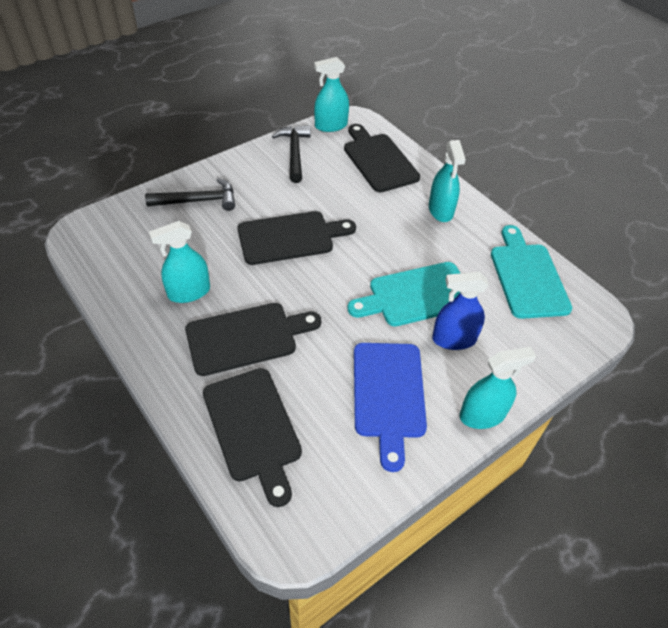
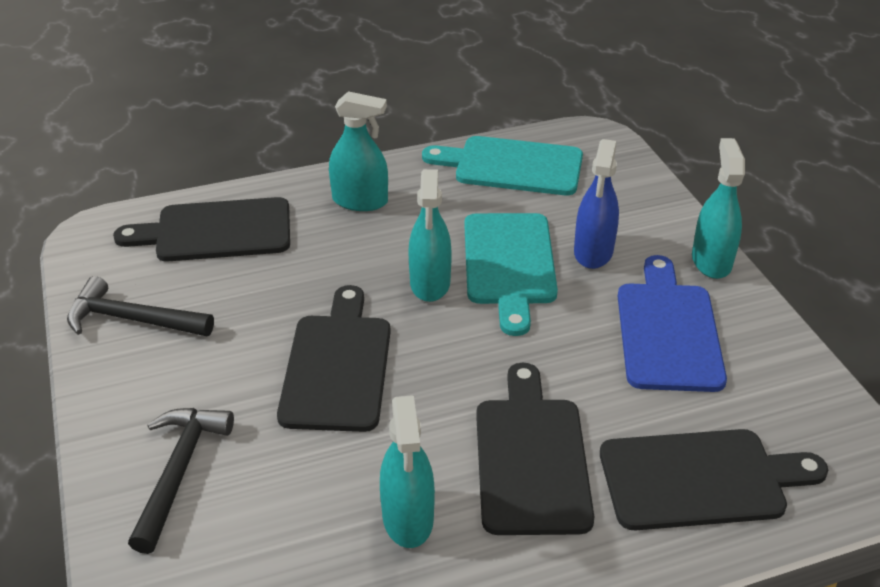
camera: 70 degrees left, 10 degrees down
turquoise spray bottle [314,57,349,132] -> turquoise spray bottle moved to [408,169,452,302]
blue cutting board [354,343,427,472] -> blue cutting board turned 105 degrees counterclockwise [618,255,727,392]

